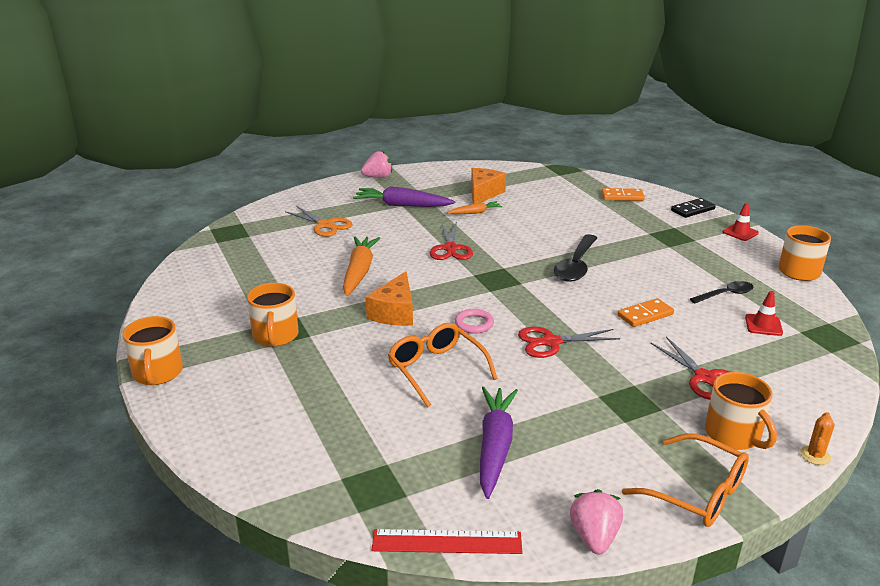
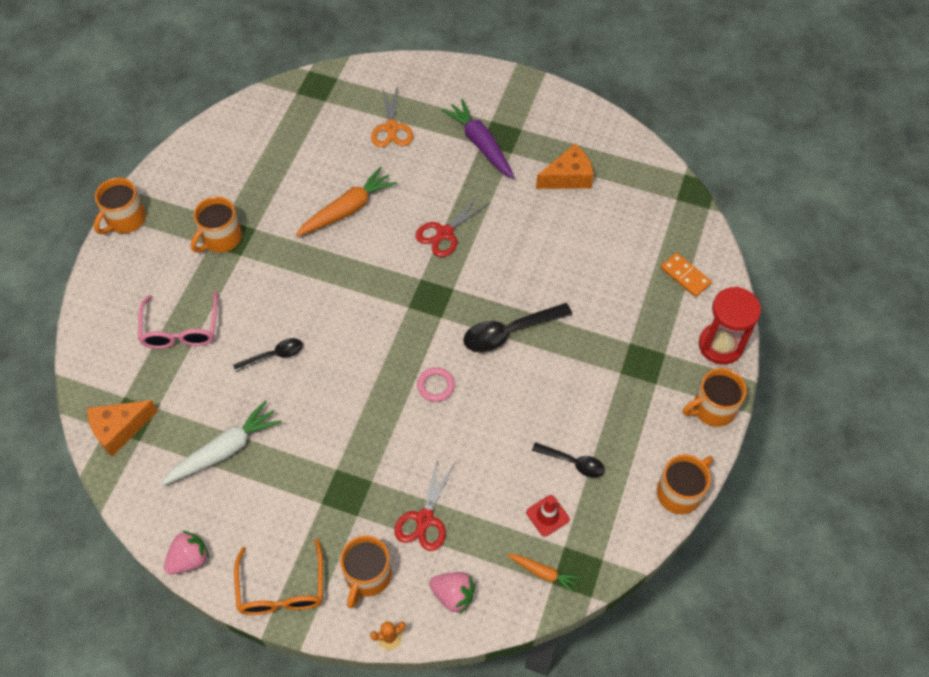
camera: 45 degrees right, 30 degrees up
pink strawberry [361,150,392,178] -> pink strawberry moved to [429,572,475,614]
orange cheese [366,271,413,326] -> orange cheese moved to [87,400,158,457]
red ruler [372,529,522,554] -> none
orange glasses [388,323,498,407] -> black spoon [233,338,303,372]
orange carrot [447,201,502,214] -> orange carrot moved to [507,554,580,593]
pink ring [455,309,494,334] -> pink ring moved to [417,367,455,402]
purple carrot [480,387,518,499] -> white carrot [161,400,282,486]
red scissors [518,327,620,358] -> none
orange domino [617,298,674,327] -> none
black domino [671,198,716,218] -> red hourglass [699,287,761,365]
red traffic cone [723,203,759,241] -> orange mug [683,368,747,427]
none -> pink glasses [138,291,218,349]

